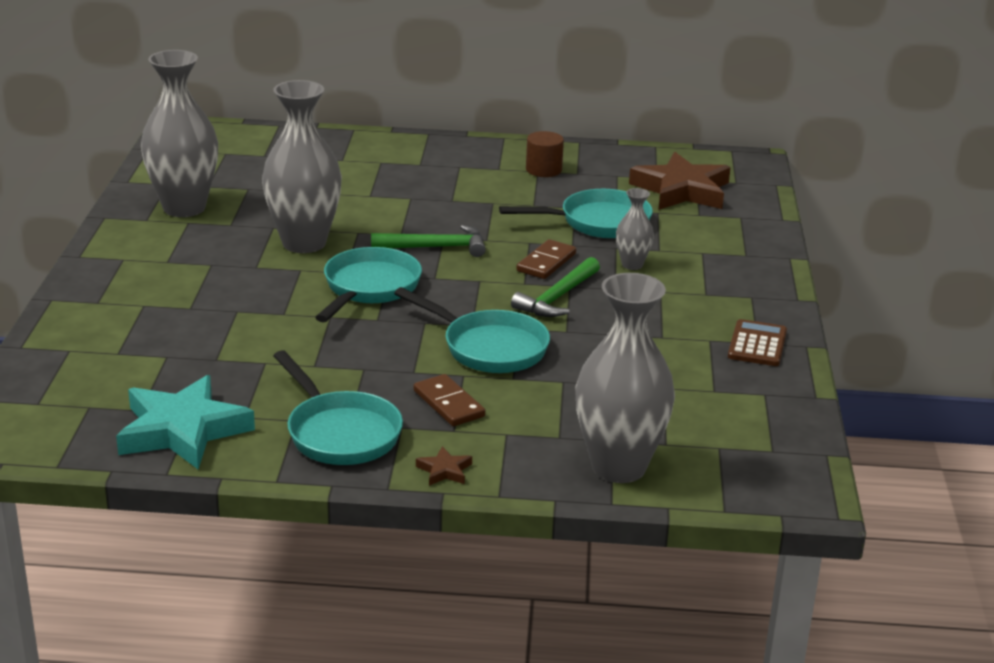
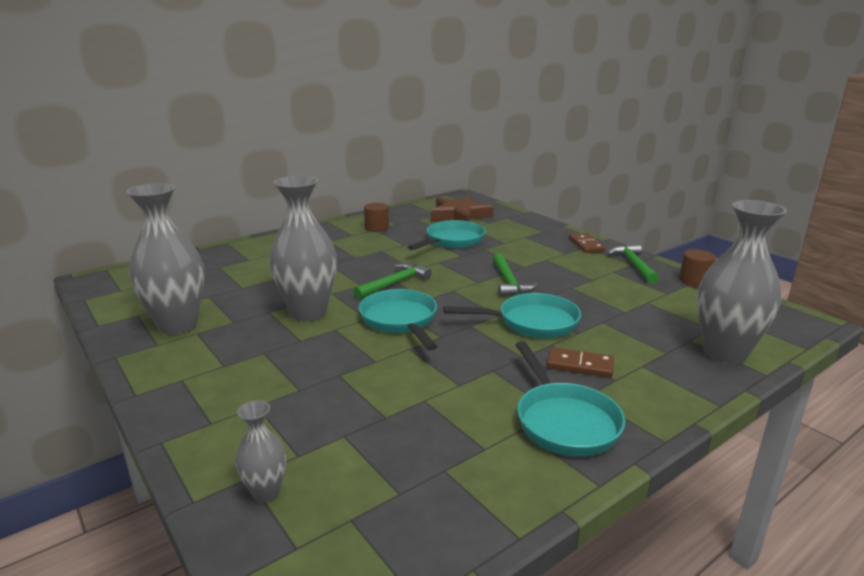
camera: 40 degrees left, 5 degrees down
turquoise star [116,375,255,469] -> none
turquoise pan [273,350,403,465] -> turquoise pan turned 60 degrees clockwise [516,341,625,457]
brown star [416,446,472,486] -> none
brown domino [517,239,576,279] -> brown domino moved to [569,233,605,253]
grey vase [616,188,654,270] -> grey vase moved to [235,400,286,503]
brown calculator [728,319,787,366] -> green hammer [607,244,659,284]
none -> brown cylinder [679,249,716,287]

